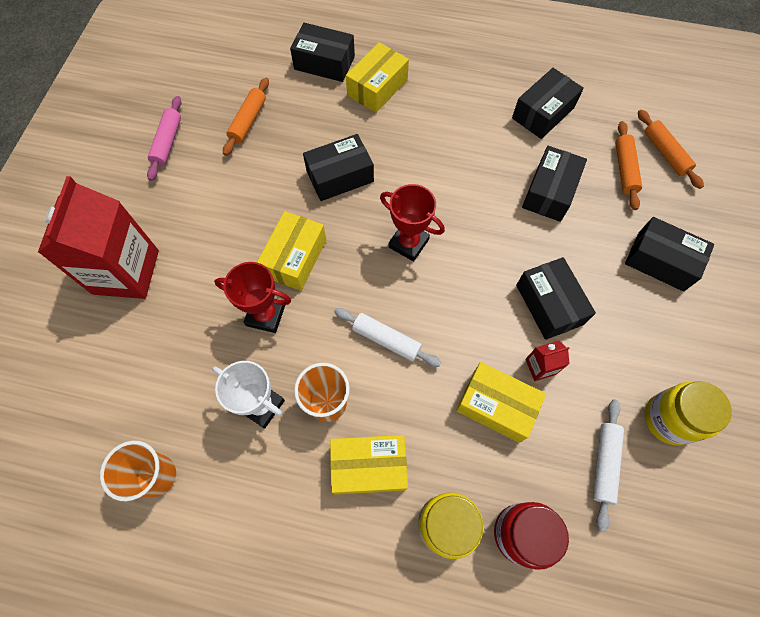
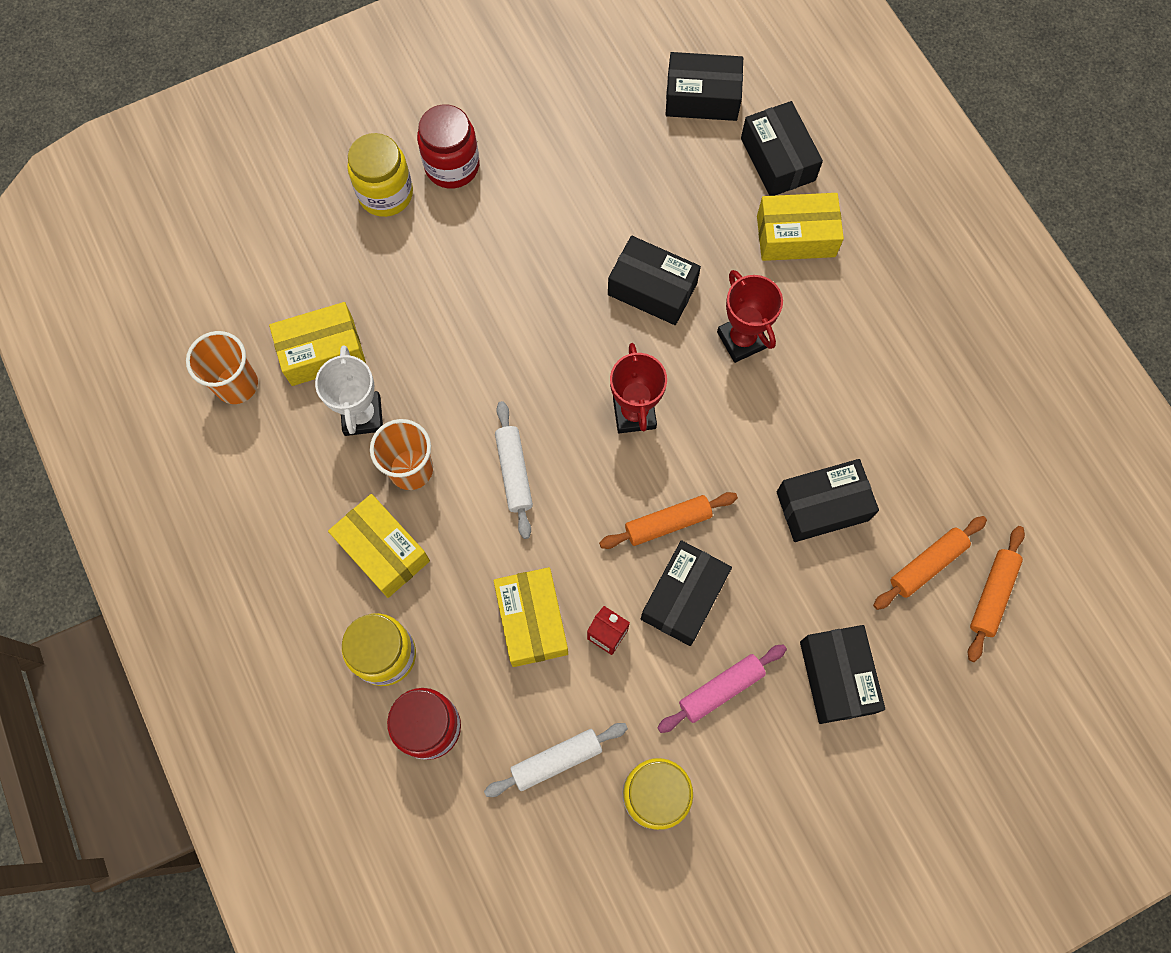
camera: 50 degrees right, 5 degrees up
red carton [38,176,159,299] -> yellow jar [347,133,413,217]
pink rolling pin [147,96,181,181] -> pink rolling pin moved to [657,644,787,733]
red trophy [214,262,291,333] -> red trophy moved to [717,270,783,363]
orange rolling pin [223,78,269,156] -> orange rolling pin moved to [599,492,738,549]
yellow box [257,211,326,291] -> yellow box moved to [269,302,366,386]
black box [512,68,584,139] -> black box moved to [666,52,743,121]
none -> red jar [417,104,479,189]

